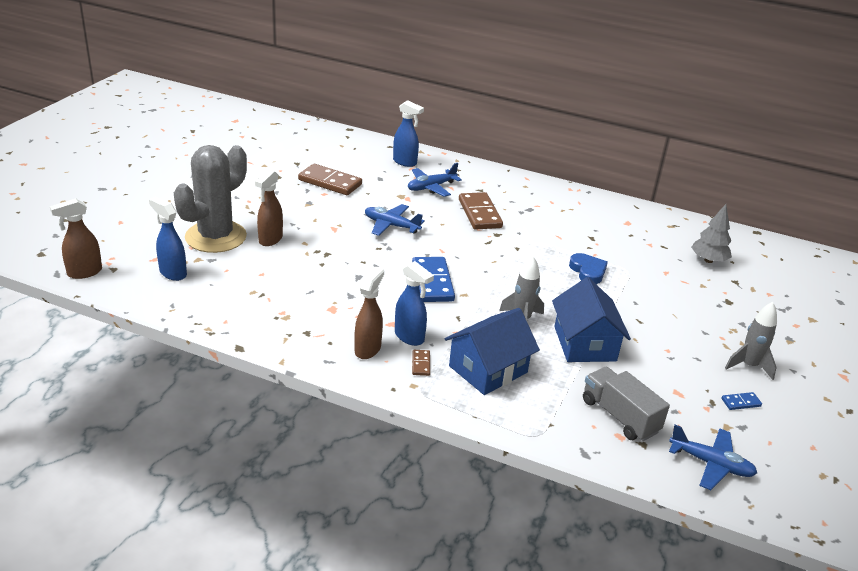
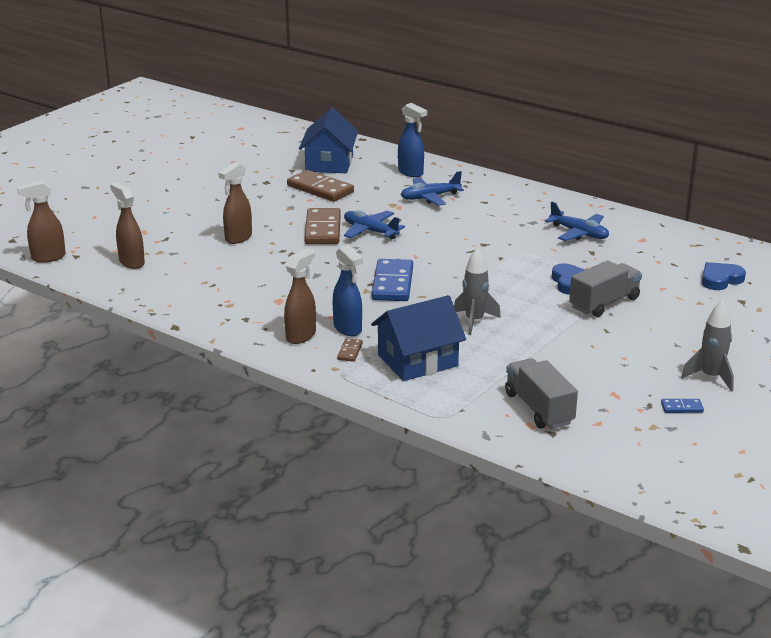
camera: 15 degrees right, 5 degrees down
blue spray bottle [149,197,187,281] -> brown spray bottle [110,182,145,269]
grey cactus [174,145,247,253] -> none
brown domino [459,192,503,230] -> brown domino moved to [305,208,341,244]
blue house [552,277,631,362] -> blue house moved to [299,108,358,173]
blue plane [669,425,757,490] -> blue plane moved to [545,201,609,241]
grey tree [691,204,732,263] -> blue heart [702,262,746,290]
none -> grey truck [569,260,642,317]

